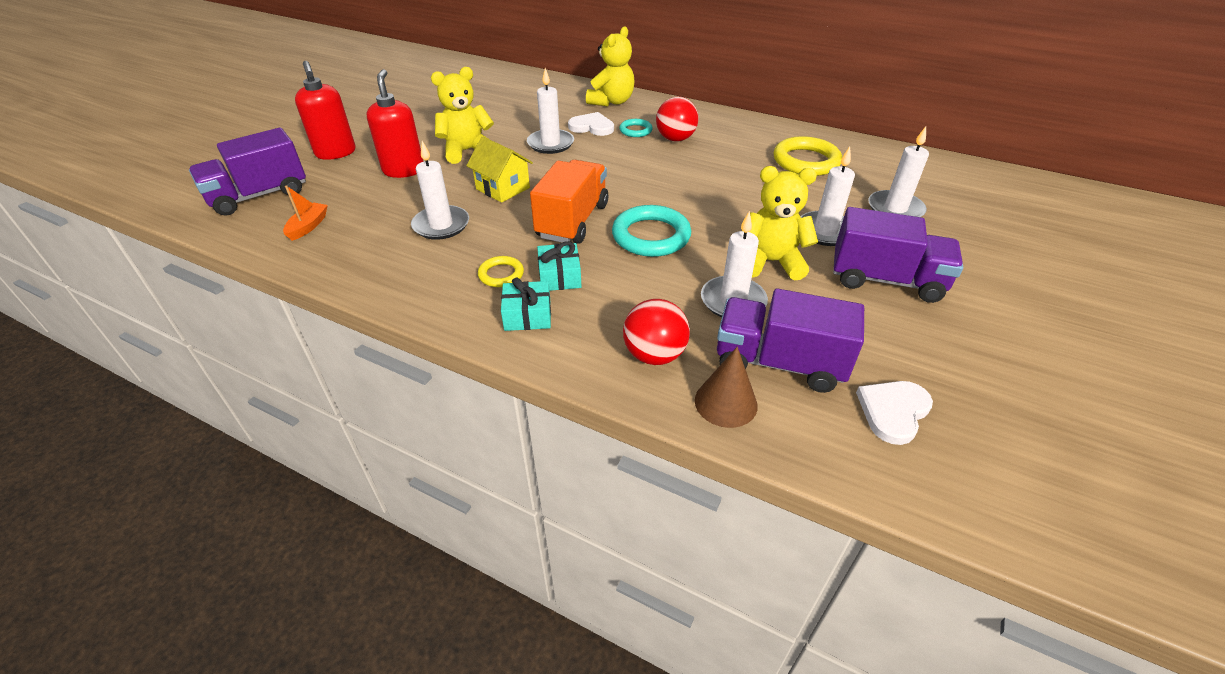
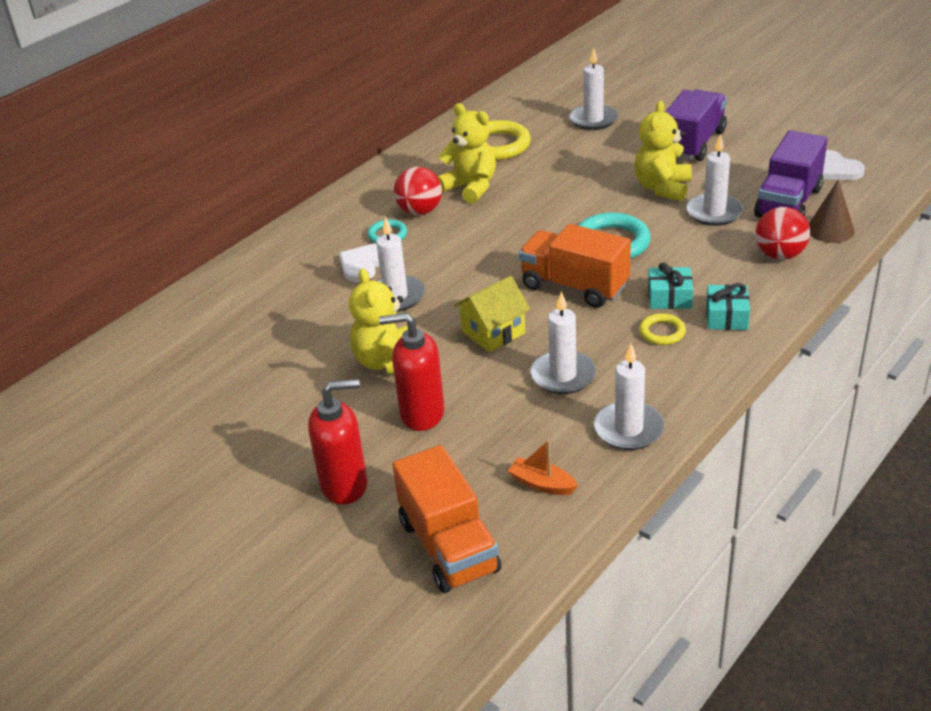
camera: 75 degrees left, 5 degrees down
purple truck [189,128,306,216] -> orange truck [392,445,501,593]
yellow teddy bear [586,26,635,106] -> yellow teddy bear moved to [438,103,496,204]
white candle [800,146,855,246] -> white candle moved to [594,344,664,450]

